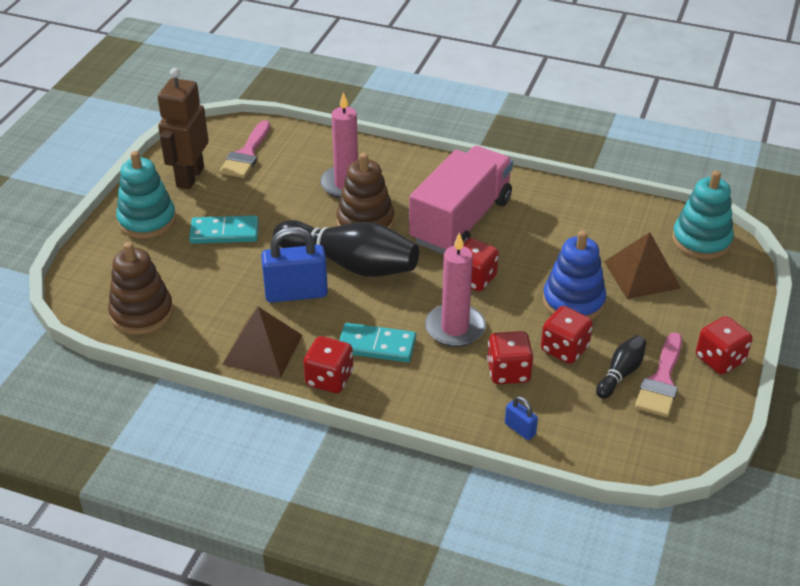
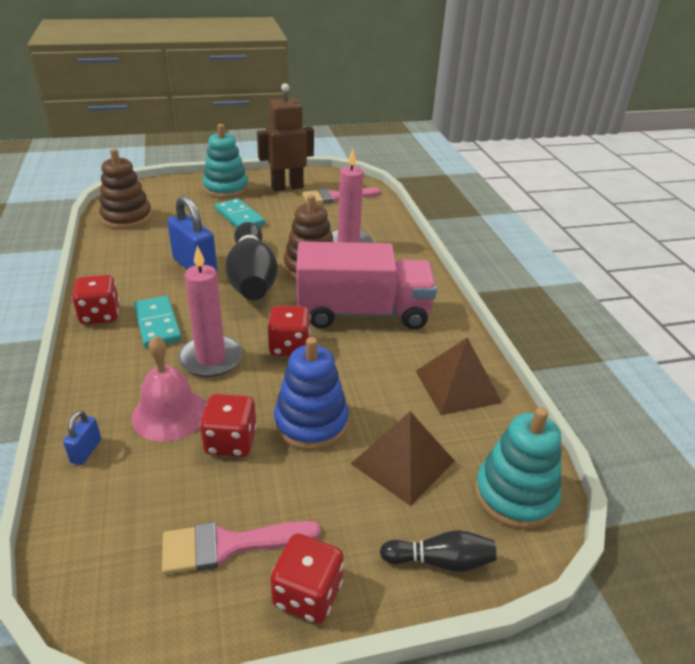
camera: 55 degrees right, 5 degrees down
brown pyramid [222,307,302,378] -> brown pyramid moved to [416,337,502,415]
red dice [487,331,534,384] -> pink bell [132,336,206,442]
black bowling pin [596,335,646,399] -> black bowling pin moved to [380,530,497,572]

